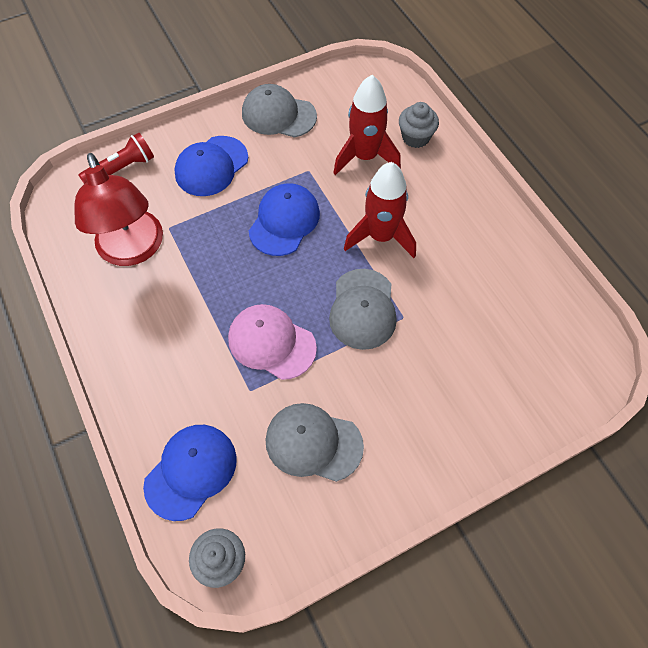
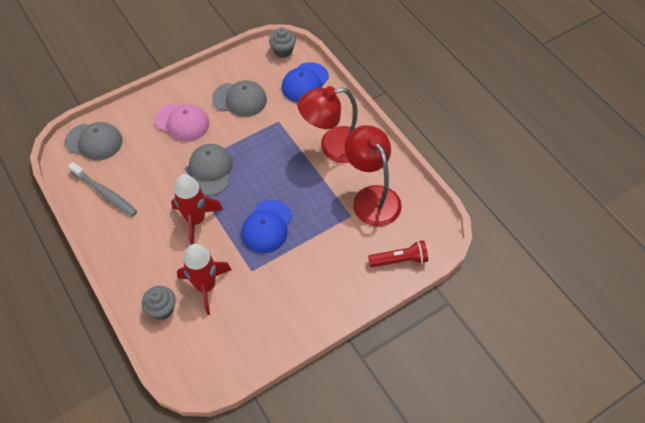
camera: 175 degrees right, 5 degrees down
red flashlight [78,133,154,184] -> red flashlight turned 150 degrees counterclockwise [368,240,428,267]
blue cap [174,136,248,196] -> none
pink cap [228,304,317,380] -> pink cap moved to [155,103,210,142]
grey cap [242,84,317,138] -> grey cap moved to [65,122,123,160]
none -> grey toothbrush [68,162,137,217]
none -> red lamp [297,86,358,163]

